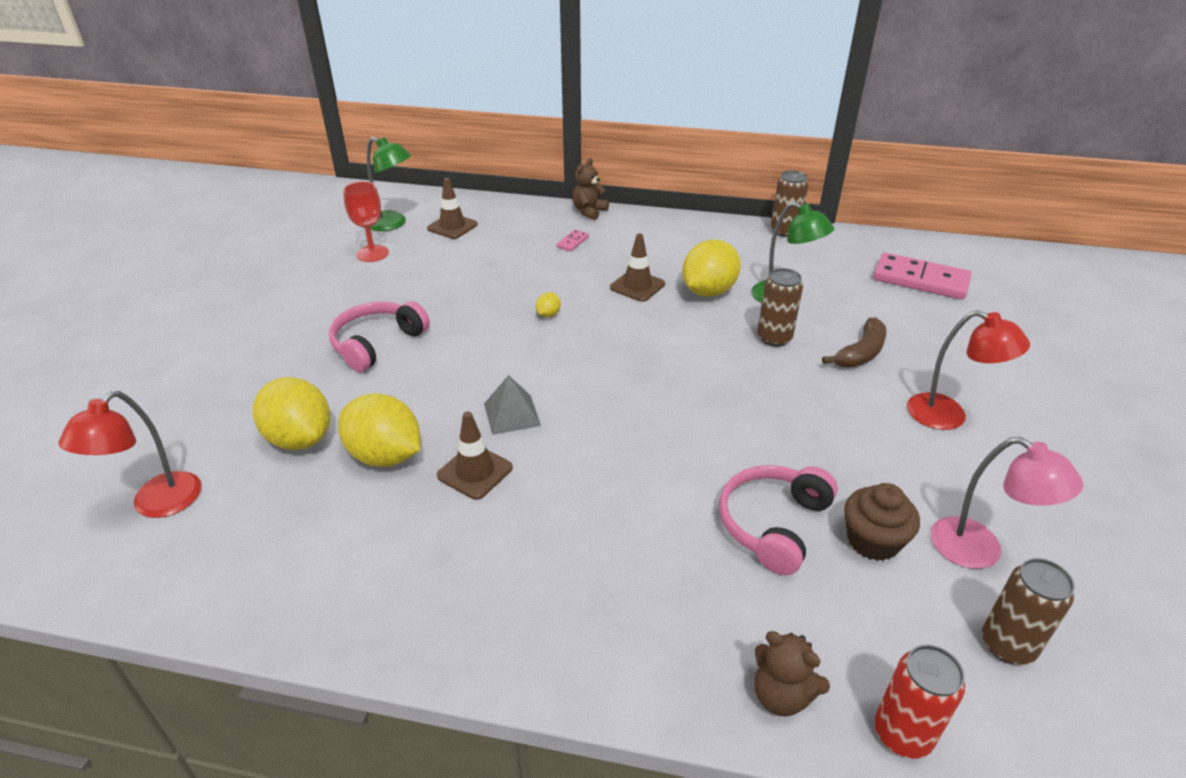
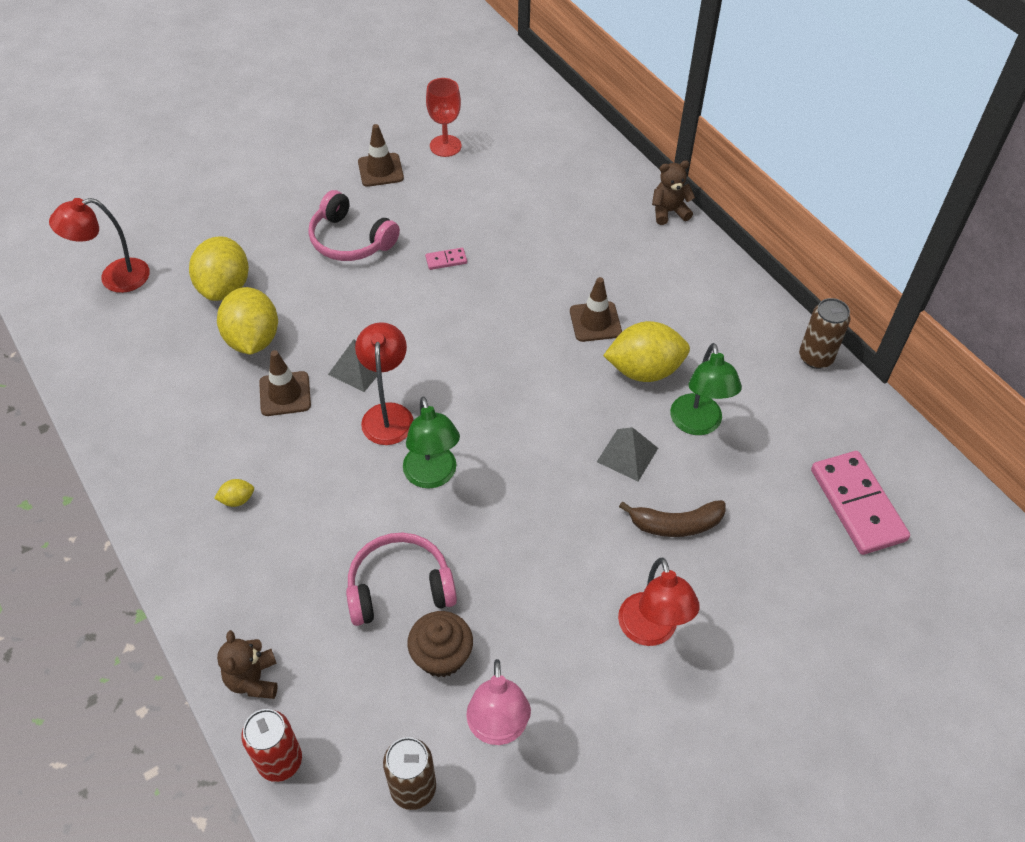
camera: 45 degrees right, 15 degrees up
pink headphones [329,301,430,372] -> pink headphones turned 135 degrees counterclockwise [308,190,400,261]
green lamp [367,137,411,231] -> green lamp moved to [403,396,460,489]
brown traffic cone [427,178,478,239] -> brown traffic cone moved to [358,124,404,187]
yellow lemon [536,292,561,317] -> yellow lemon moved to [214,479,254,507]
pink domino [557,230,589,251] -> pink domino moved to [425,248,467,270]
brown can [757,268,803,347] -> grey pyramid [597,427,658,481]
none -> red lamp [355,322,413,445]

